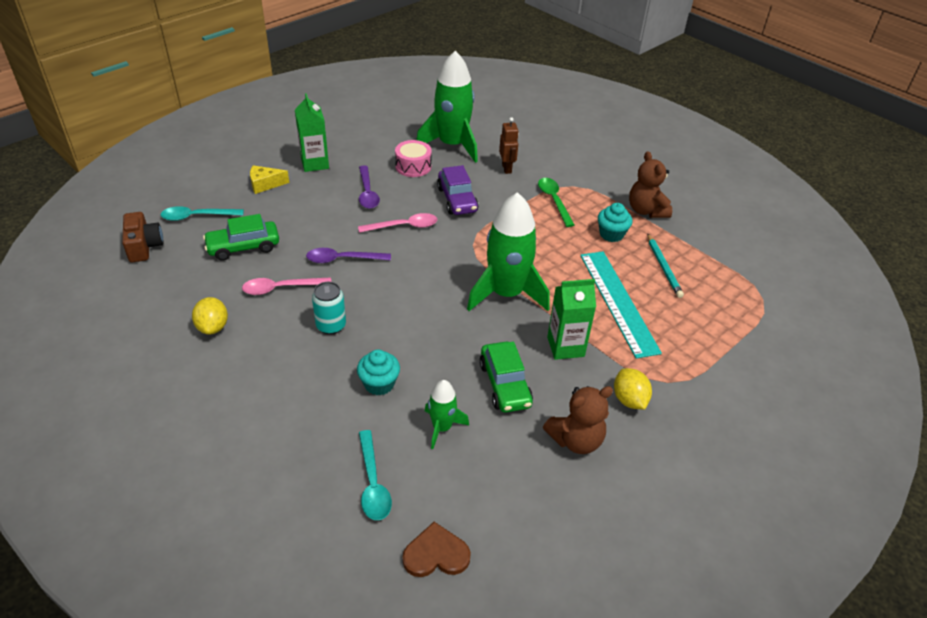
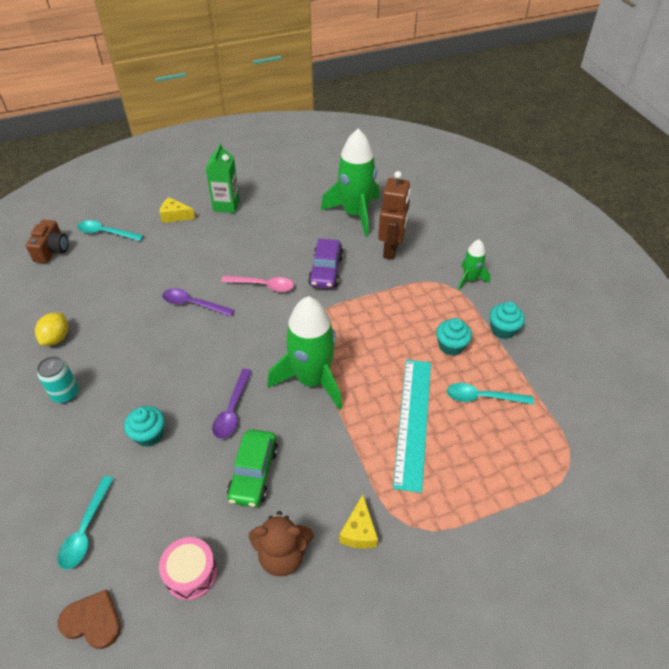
camera: 25 degrees right, 5 degrees up
green car [203,214,279,261] -> none
pink spoon [242,277,331,295] -> none
turquoise can [312,282,346,335] -> turquoise can moved to [37,356,79,403]
purple spoon [359,165,380,209] -> purple spoon moved to [212,369,252,439]
pink drum [395,140,432,177] -> pink drum moved to [159,537,217,600]
green rocket [425,380,469,449] -> green rocket moved to [458,239,490,290]
brown robot [499,117,519,174] -> brown robot [378,171,411,260], size x1.64
green spoon [538,178,574,227] -> none
green carton [547,279,596,360] -> none
yellow lemon [614,368,652,410] -> yellow cheese [339,495,378,549]
brown teddy bear [629,152,672,218] -> turquoise cupcake [489,302,525,339]
turquoise pencil [647,234,684,298] -> turquoise spoon [447,383,534,405]

